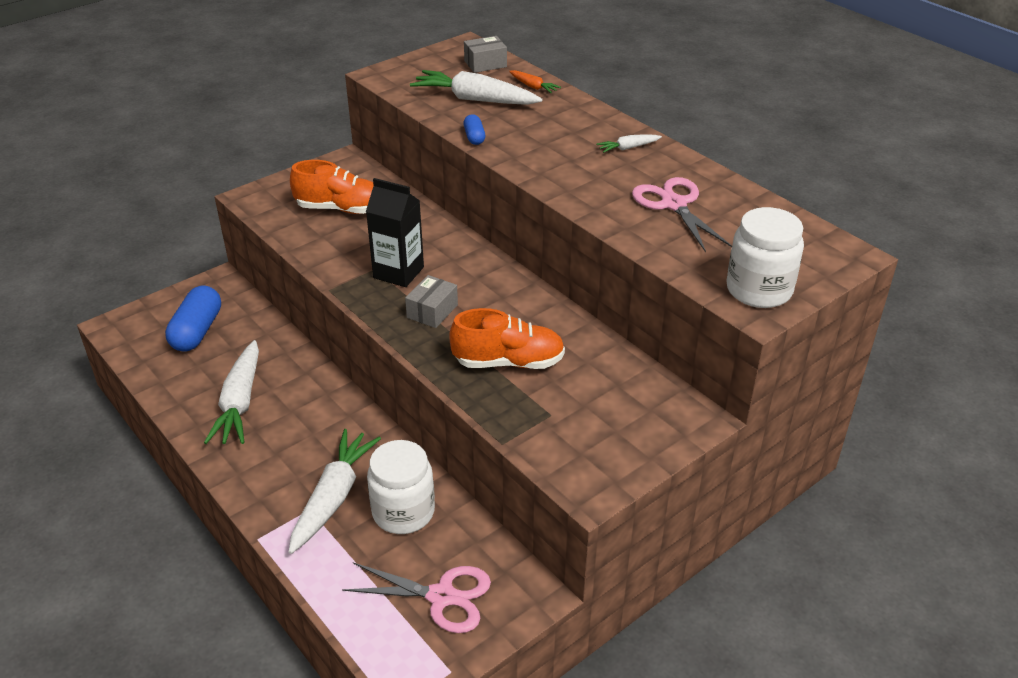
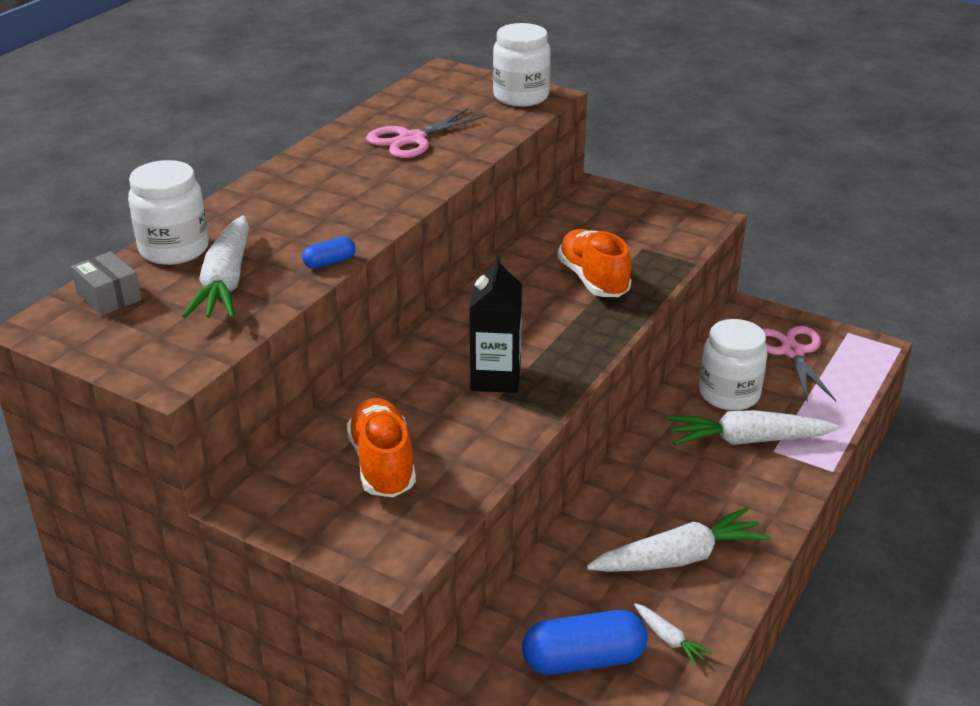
camera: 110 degrees left, 5 degrees down
grey box [405,275,458,328] -> none
orange carrot [509,70,561,93] -> white jar [128,160,209,265]
white carrot [596,134,662,153] -> white carrot moved to [634,603,712,666]

